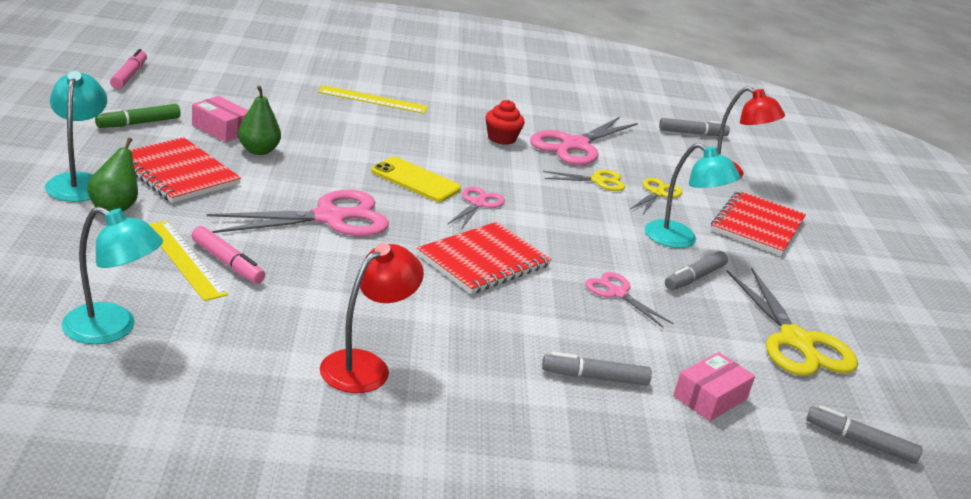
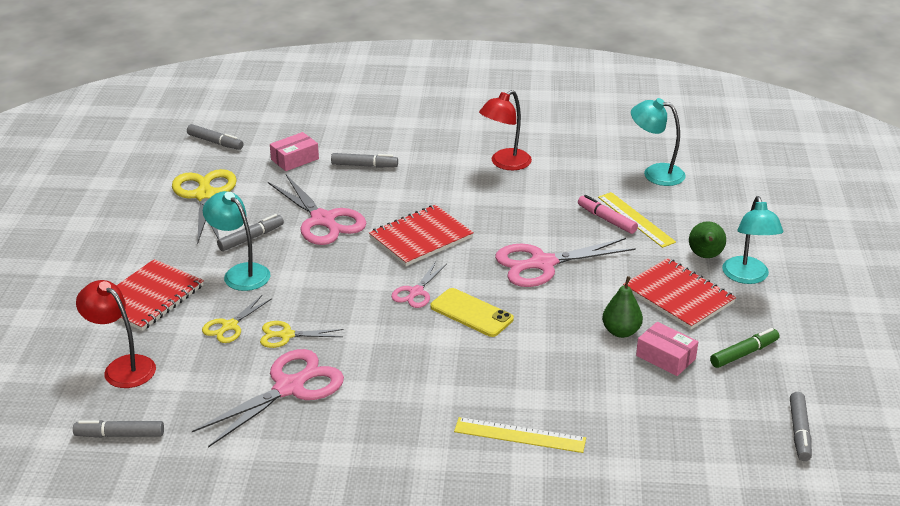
camera: 170 degrees left, 5 degrees up
pink marker [110,49,147,89] -> grey marker [790,392,812,461]
red cupcake [486,100,525,145] -> none
pink scissors [585,272,674,328] -> pink scissors [268,175,366,245], size x1.84

